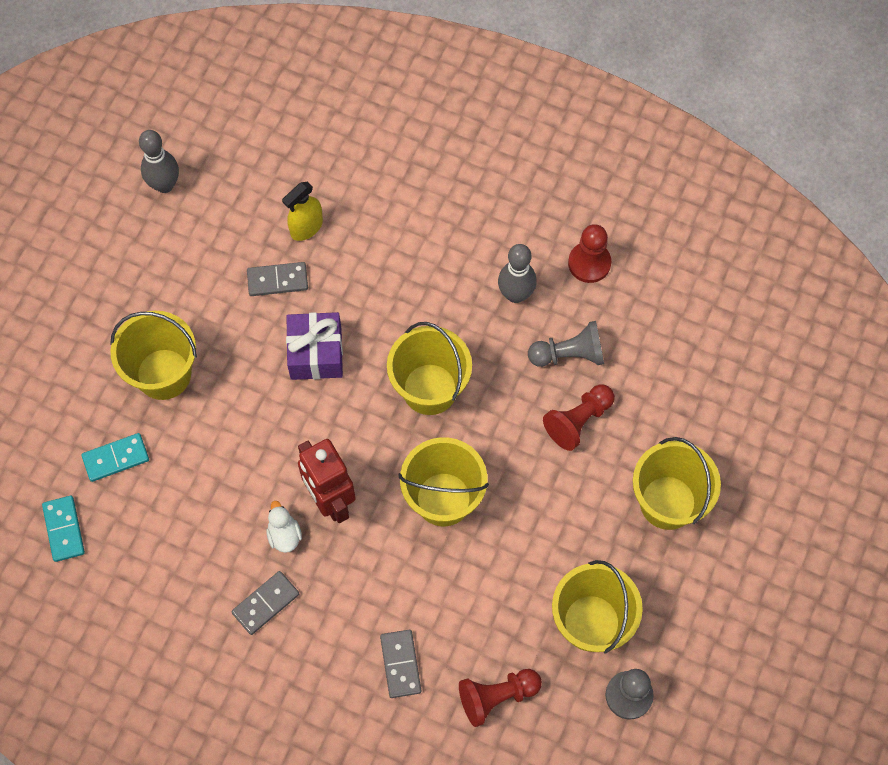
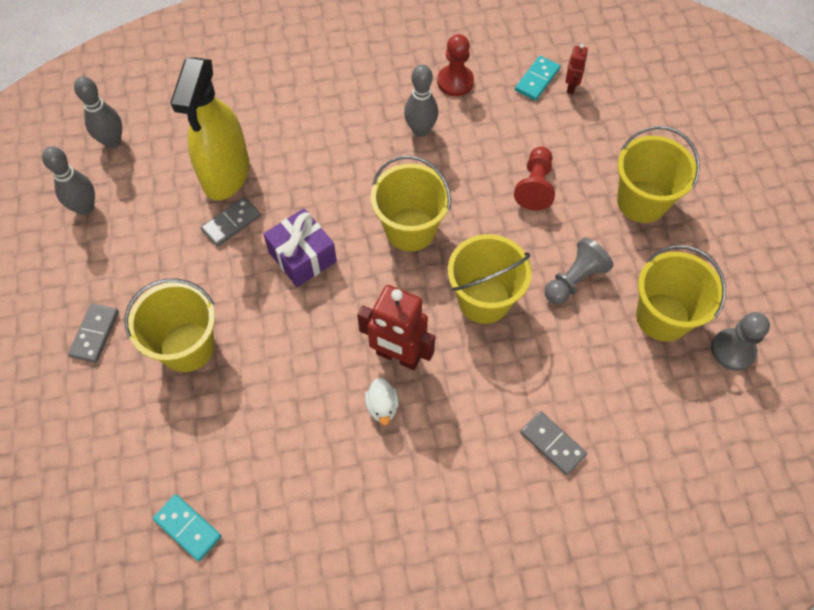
camera: 35 degrees left, 5 degrees down
turquoise domino [82,433,149,482] -> turquoise domino moved to [515,56,561,101]
grey domino [231,571,299,635] -> grey domino moved to [68,303,119,363]
white duck [266,501,302,553] -> white duck turned 135 degrees counterclockwise [365,377,399,425]
yellow spray bottle [282,182,323,241] -> yellow spray bottle [170,57,249,200], size x1.99
red pawn [459,669,542,727] -> none
grey pawn [528,321,604,367] -> grey pawn moved to [545,237,613,304]
none -> grey bowling pin [74,76,122,148]
none -> red robot [565,44,588,94]

